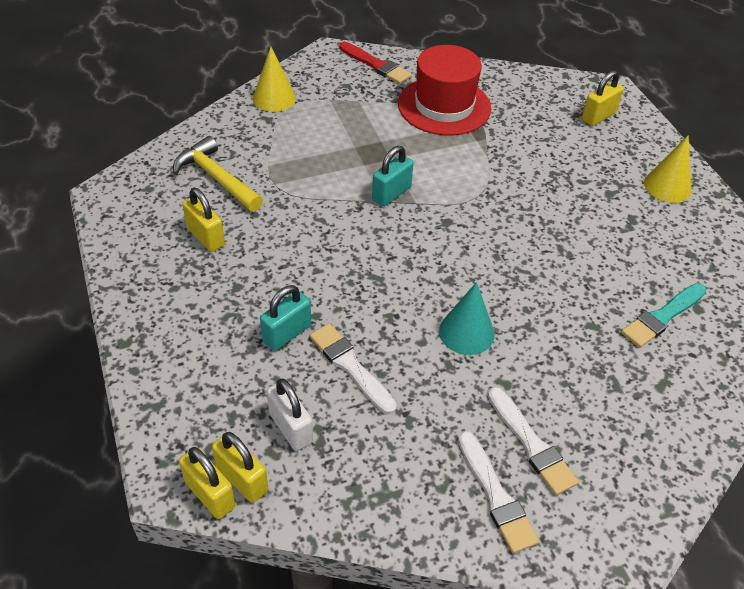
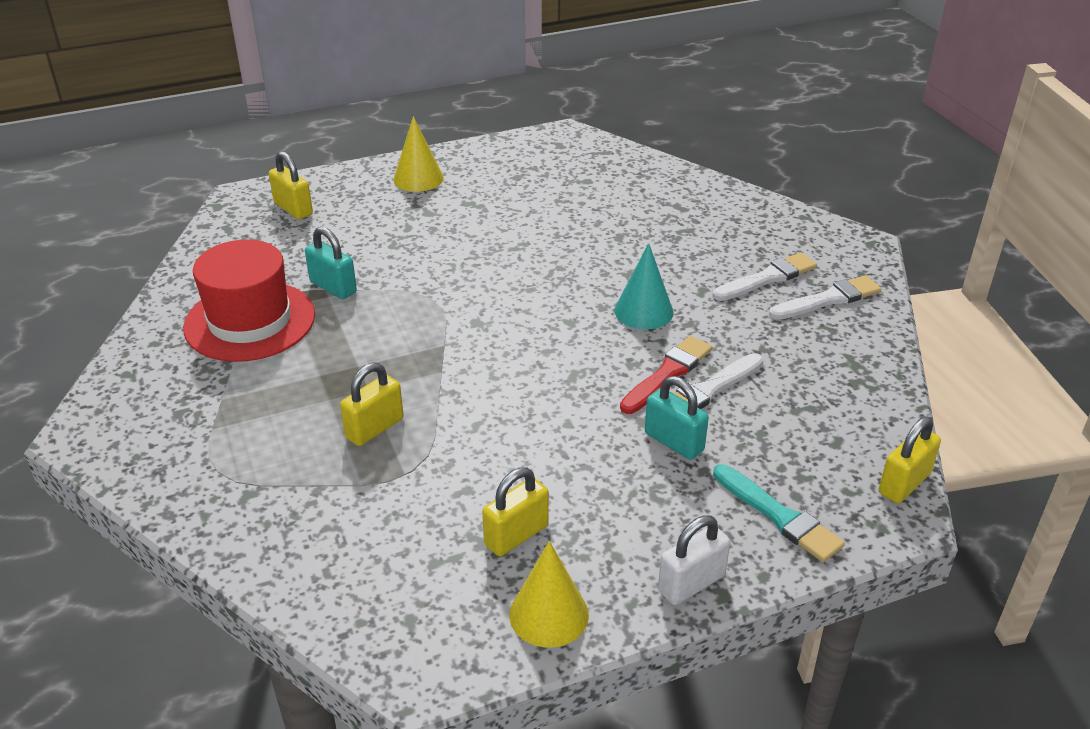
camera: 90 degrees left, 10 degrees down
yellow hammer [173,136,263,212] -> none
yellow padlock [212,432,268,503] -> yellow padlock moved to [340,362,403,446]
yellow cone [253,47,296,112] -> yellow cone moved to [509,541,589,648]
white padlock [267,379,313,451] -> white padlock moved to [658,515,730,605]
red brush [340,42,412,84] -> red brush moved to [620,336,712,414]
turquoise padlock [372,146,413,206] -> turquoise padlock moved to [305,227,357,299]
turquoise brush [621,283,706,348] -> turquoise brush moved to [713,464,845,562]

